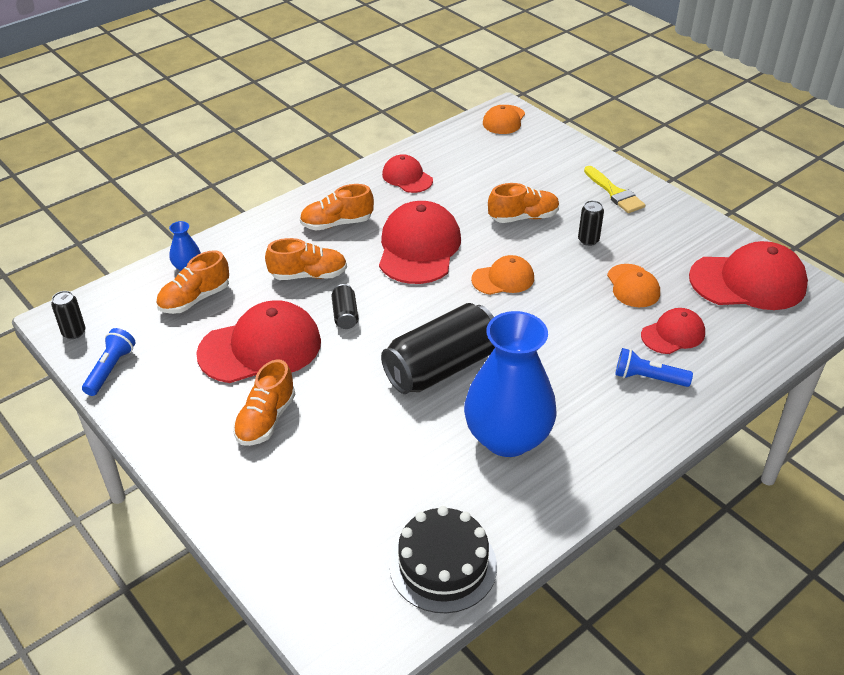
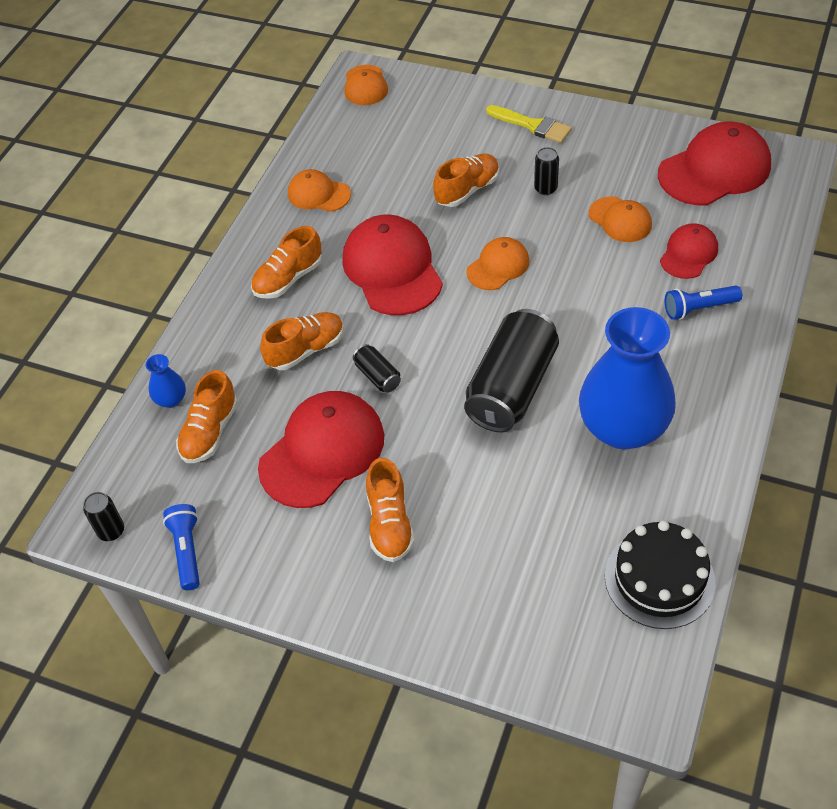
camera: 25 degrees left, 10 degrees up
red cap [382,154,433,193] -> orange cap [288,169,351,212]

